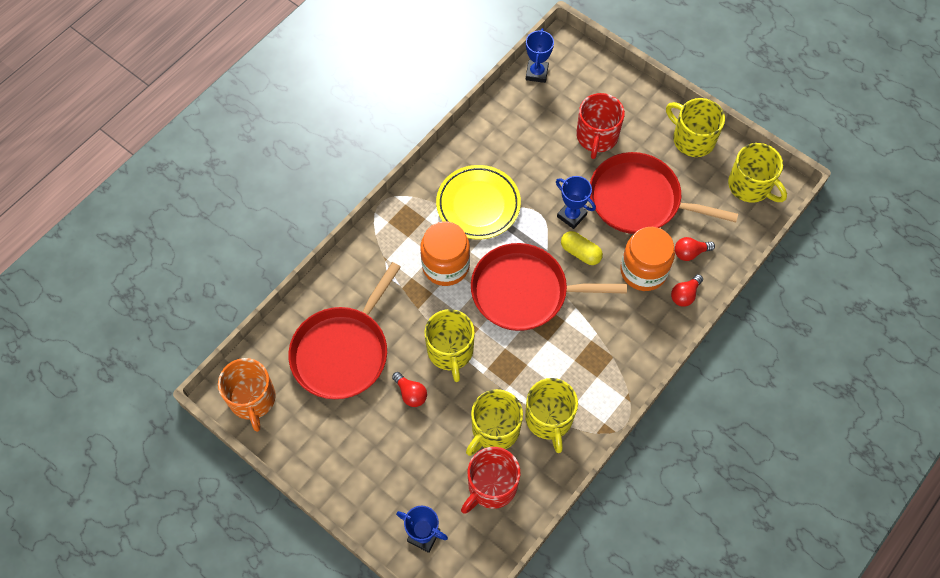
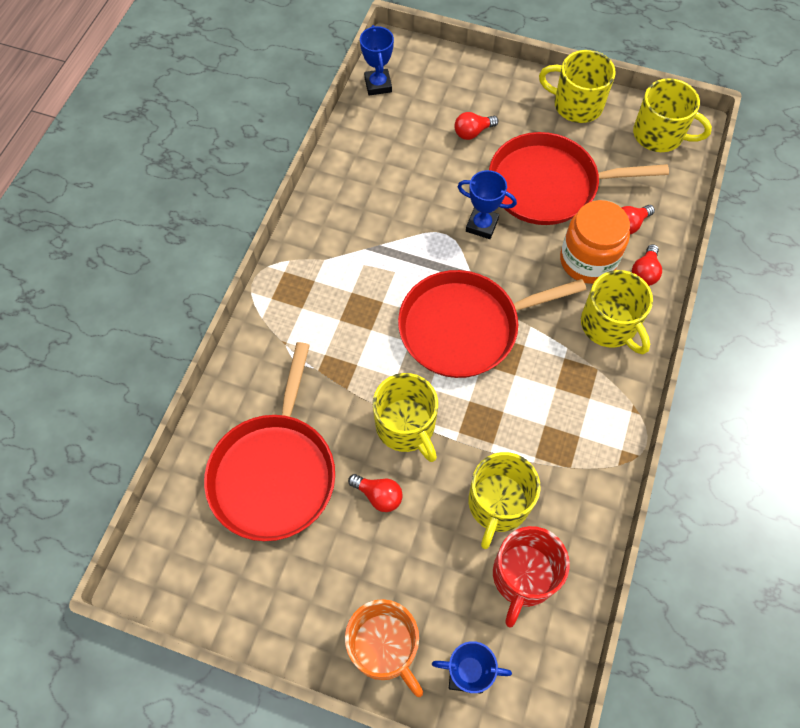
camera: 20 degrees left, 0 degrees up
orange mug [218,358,276,432] -> orange mug moved to [345,599,423,697]
orange jar [420,222,470,286] -> none
yellow plate [436,165,521,239] -> none
yellow mug [525,378,578,453] -> yellow mug moved to [581,270,653,354]
yellow capsule [561,231,603,265] -> none
red mug [576,93,625,159] -> red light bulb [455,112,498,140]

